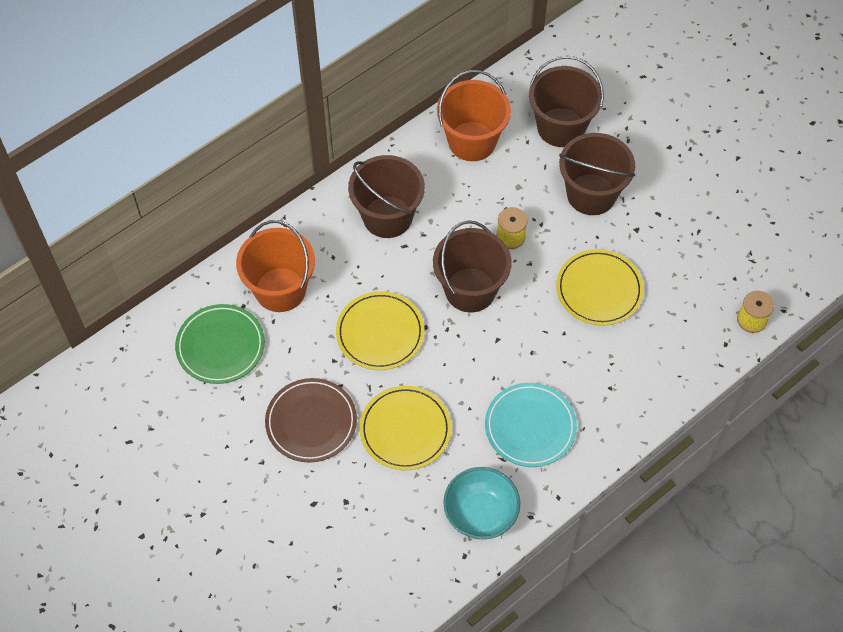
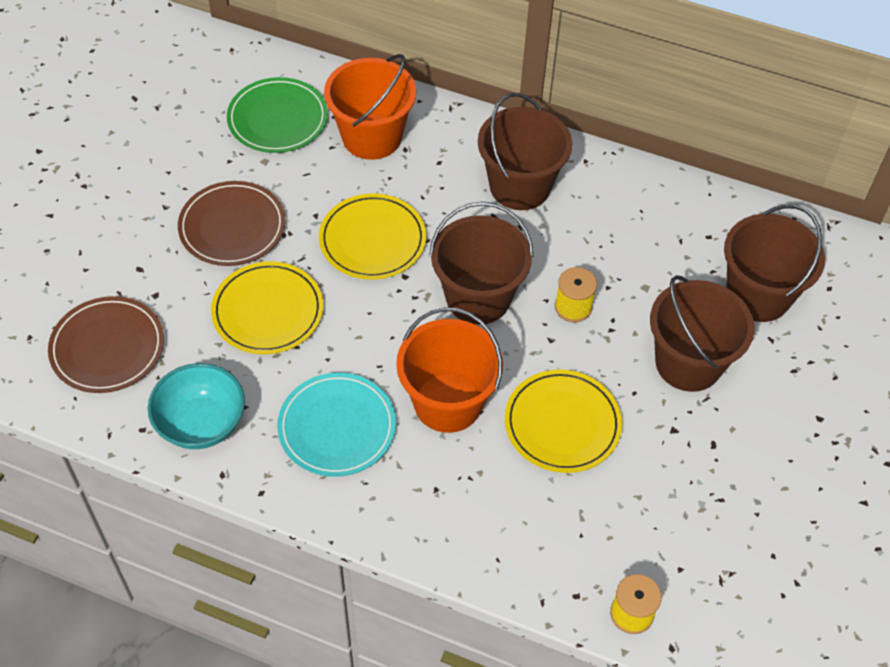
camera: 60 degrees right, 5 degrees down
orange bucket [437,70,511,161] -> orange bucket moved to [396,307,503,433]
none -> brown plate [48,296,164,393]

